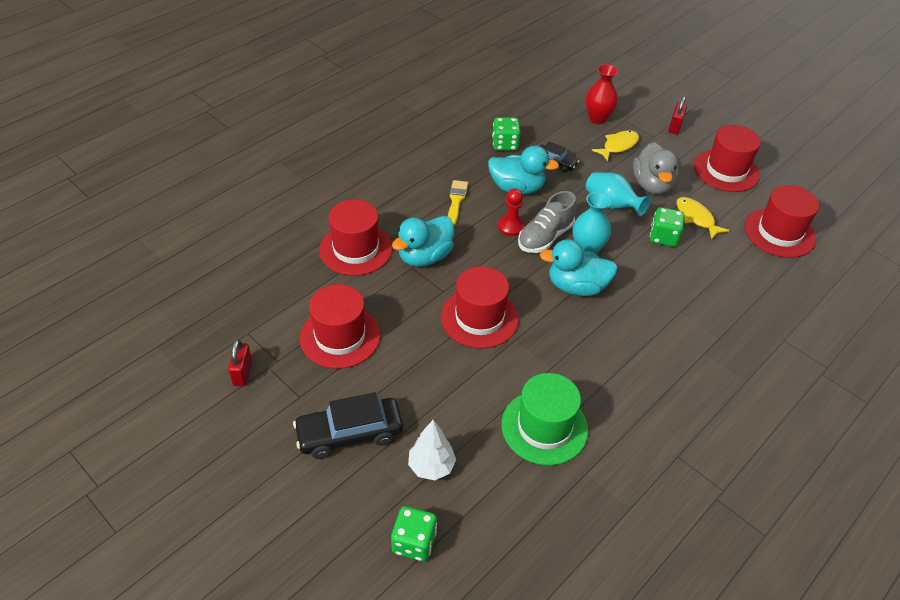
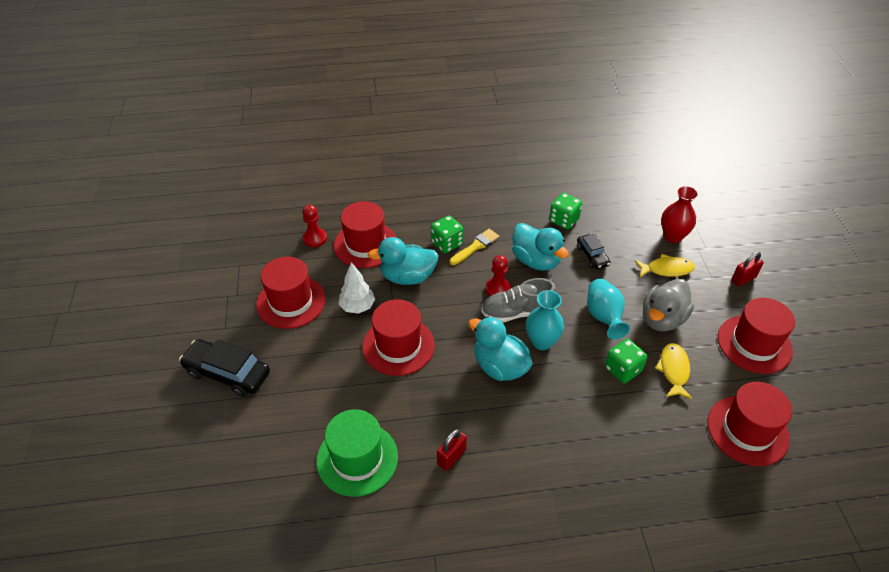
camera: 40 degrees right, 0 degrees up
red padlock [228,339,252,386] -> red padlock moved to [437,429,467,471]
green dice [391,506,437,561] -> green dice moved to [431,215,464,253]
white tree [408,420,456,480] -> white tree moved to [339,262,375,314]
none -> red pawn [302,205,327,247]

